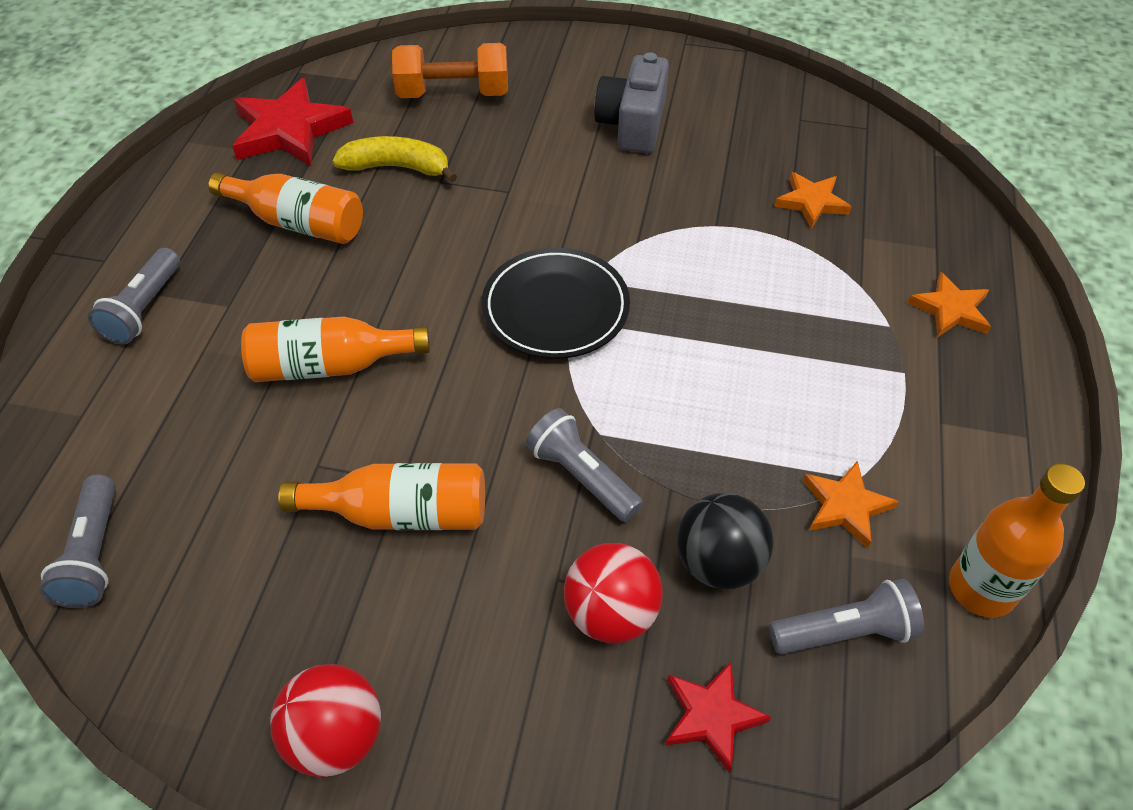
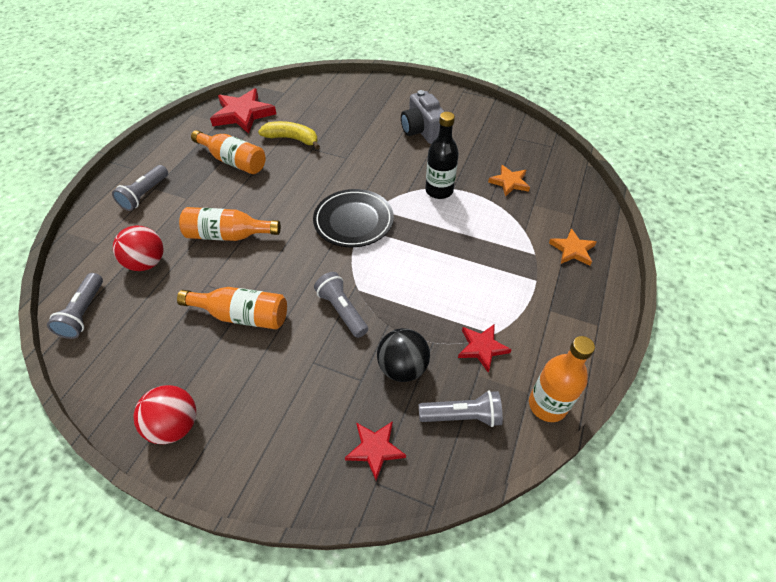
camera: 10 degrees right, 0 degrees up
orange dumbbell [392,43,508,98] -> none
red ball [564,543,663,643] -> red ball moved to [113,226,164,271]
grey camera [595,53,669,153] -> grey camera turned 45 degrees counterclockwise [401,90,445,144]
orange star [803,461,899,548] -> red star [458,325,512,373]
none -> black bottle [425,112,459,199]

